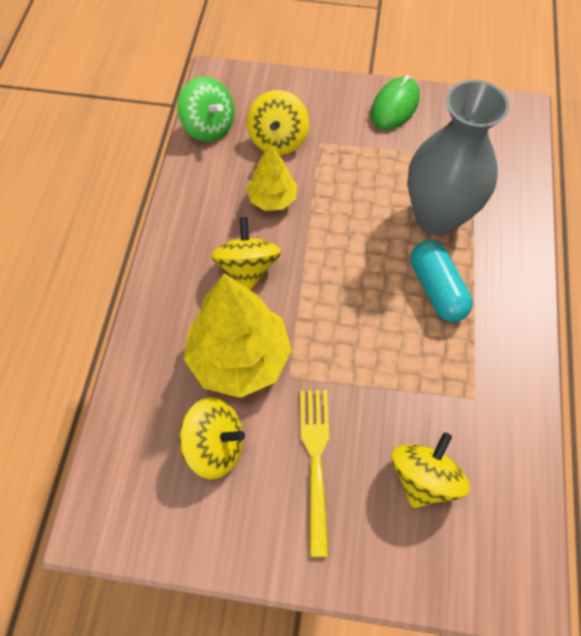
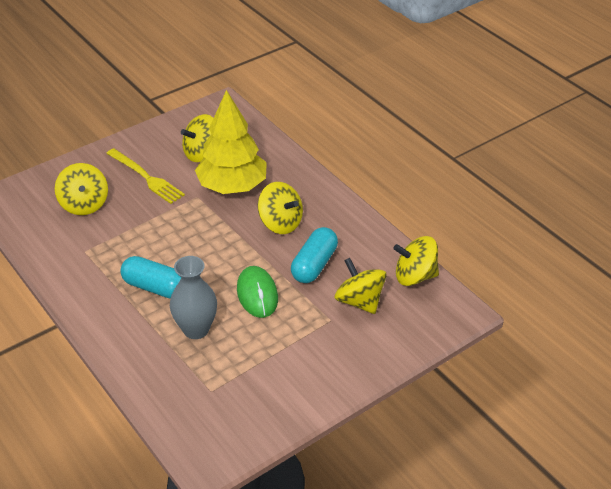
camera: 135 degrees right, 20 degrees down
green spinning top [177,77,234,142] -> yellow spinning top [393,236,439,286]
yellow tree [246,143,297,211] -> turquoise capsule [291,227,338,283]
green mouse [371,75,420,130] -> green mouse moved to [237,266,278,318]
grey vase [407,80,509,236] -> grey vase [170,256,217,339], size x0.65

